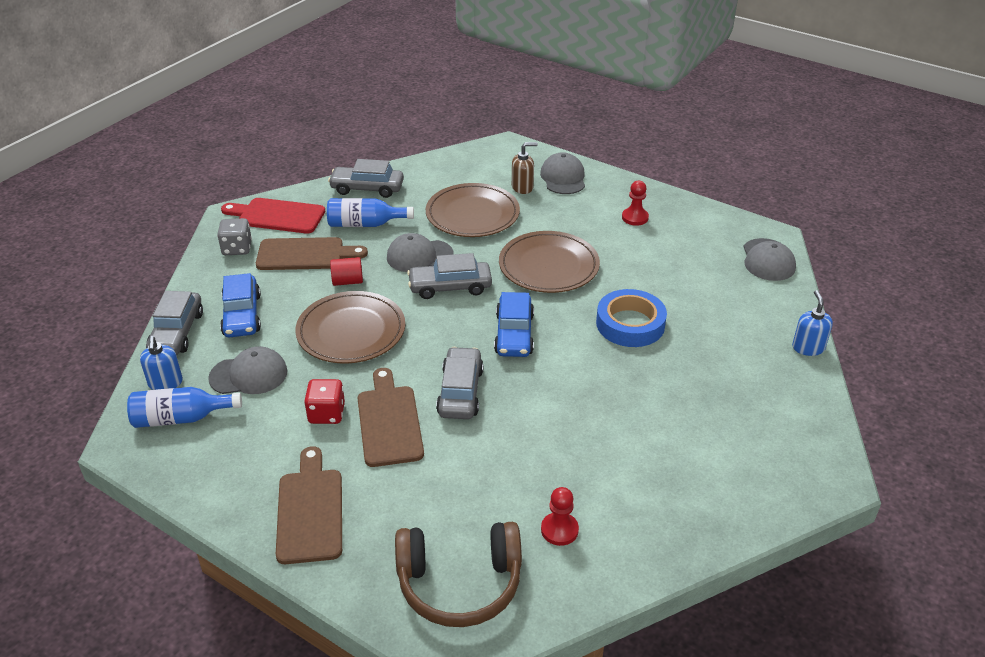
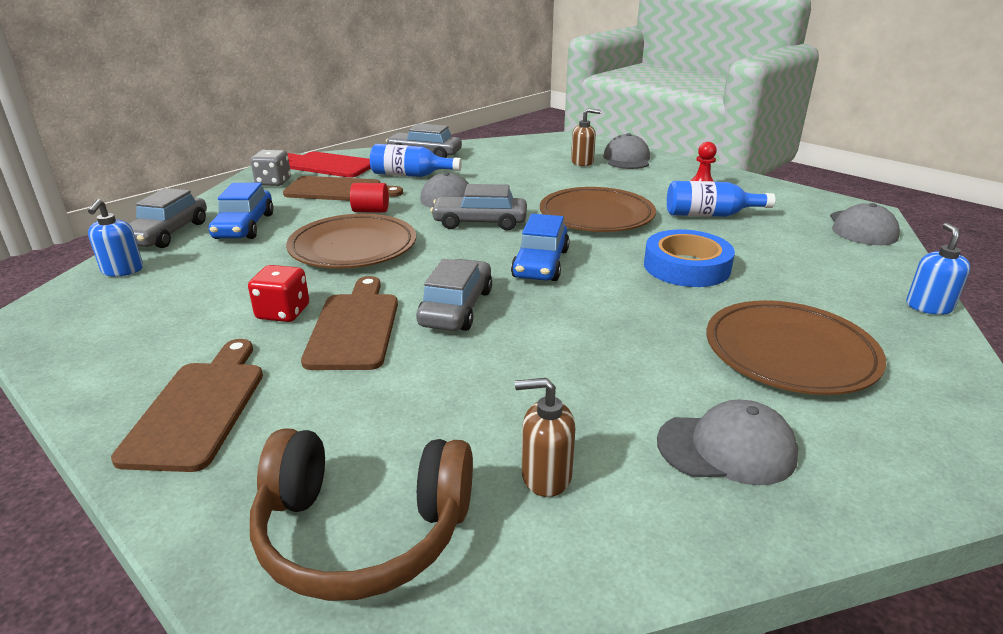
camera: 10 degrees right, 10 degrees down
blue bottle [127,387,242,428] -> blue bottle moved to [667,181,775,217]
grey cap [208,346,287,394] -> grey cap moved to [657,399,798,485]
brown plate [426,183,520,237] -> brown plate moved to [706,300,886,395]
red pawn [541,487,579,546] -> brown soap dispenser [515,378,576,497]

